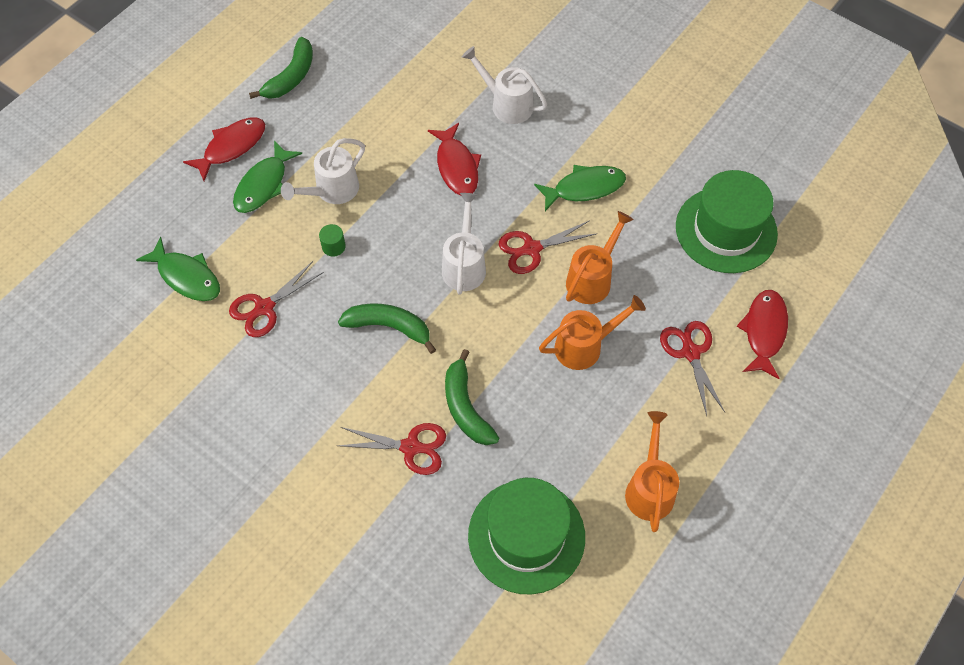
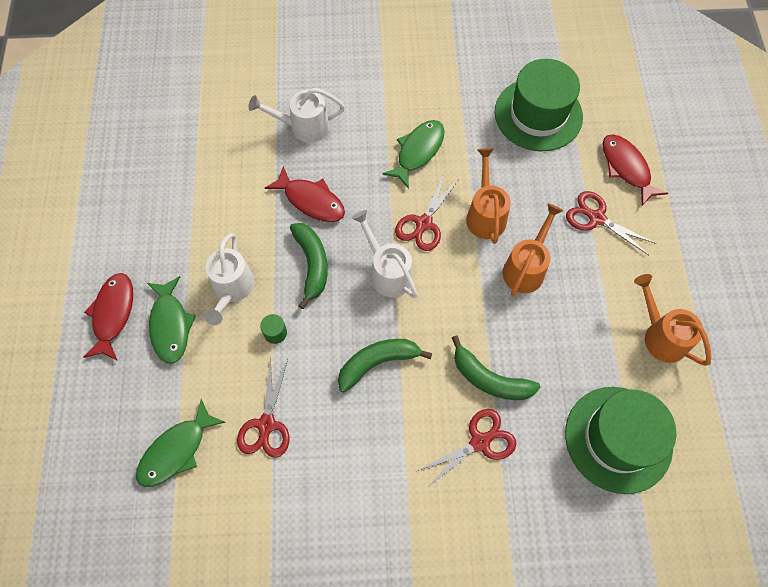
camera: 40 degrees left, 5 degrees up
green fish [136,237,220,301] -> green fish turned 135 degrees clockwise [136,399,225,487]
green banana [249,37,313,99] -> green banana moved to [290,223,328,309]

